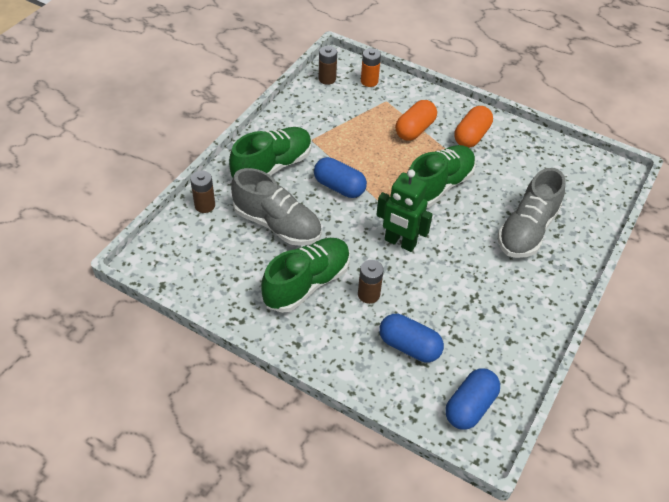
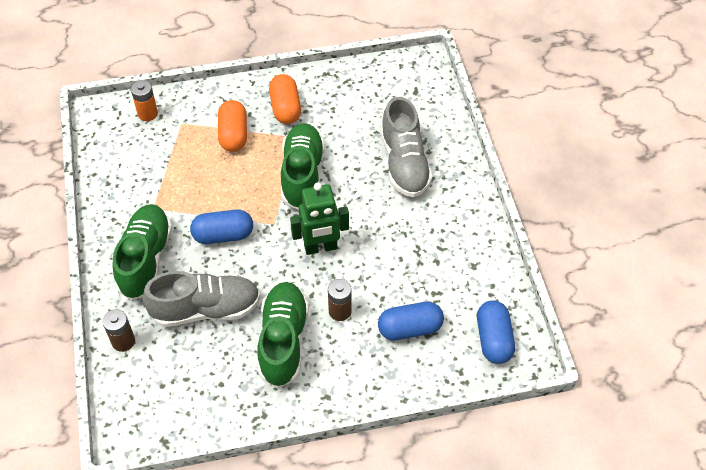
camera: 40 degrees left, 5 degrees up
brown battery [319,46,337,85] -> none

